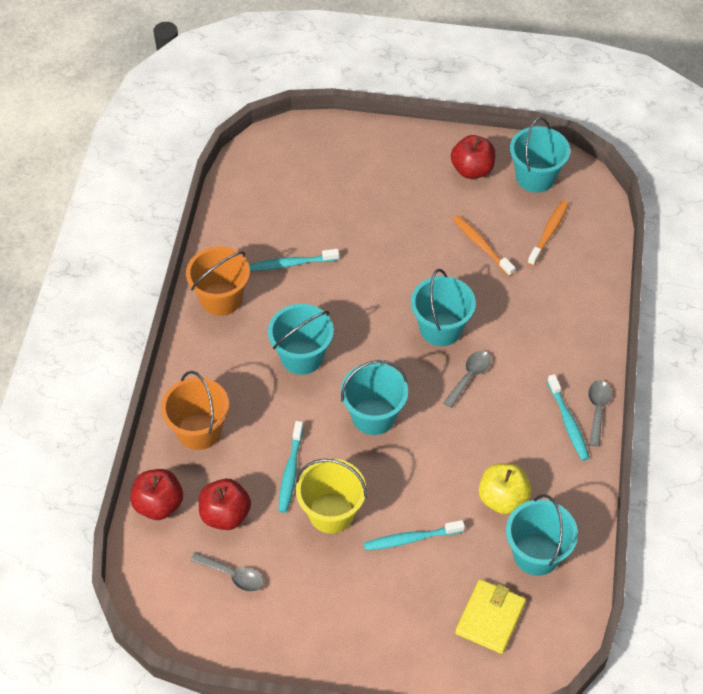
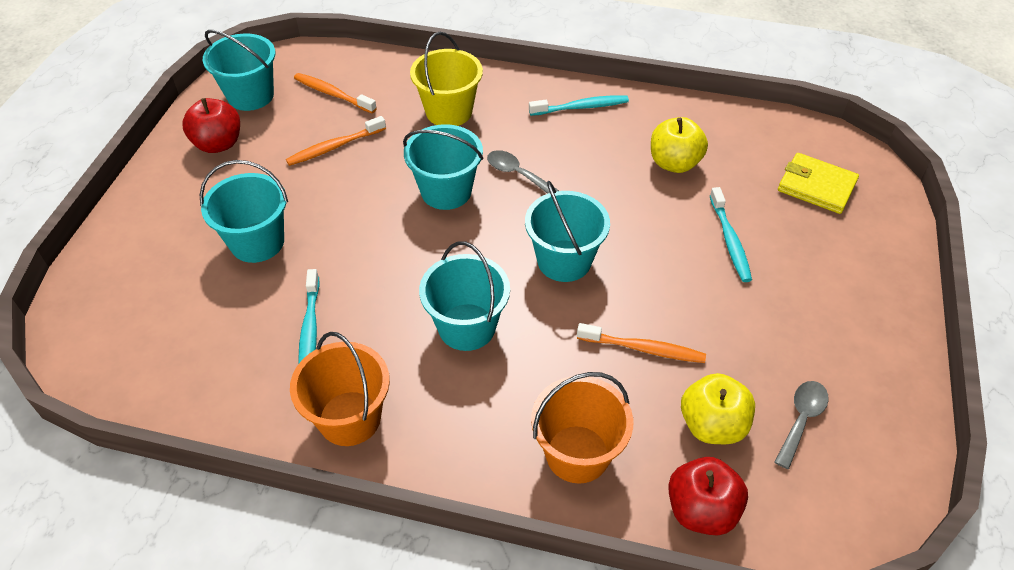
camera: 85 degrees left, 5 degrees down
red apple [199,479,251,530] -> yellow apple [681,373,755,444]
turquoise toothbrush [278,421,304,513] -> orange toothbrush [577,323,706,363]
yellow bucket [296,458,367,534] -> yellow bucket moved to [410,32,483,126]
turquoise bucket [506,494,578,576] -> turquoise bucket moved to [200,160,288,263]
grey spoon [588,380,611,447] -> none

